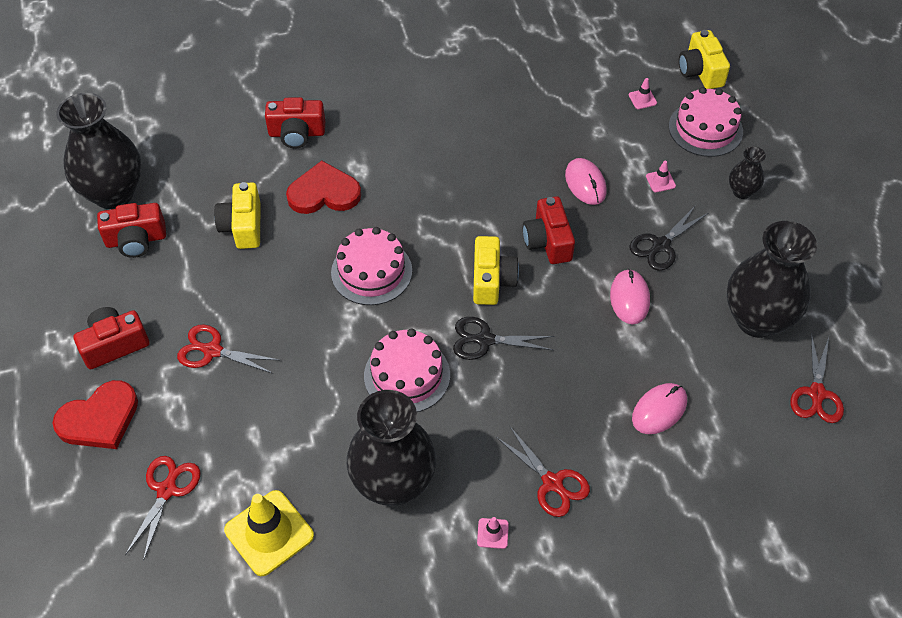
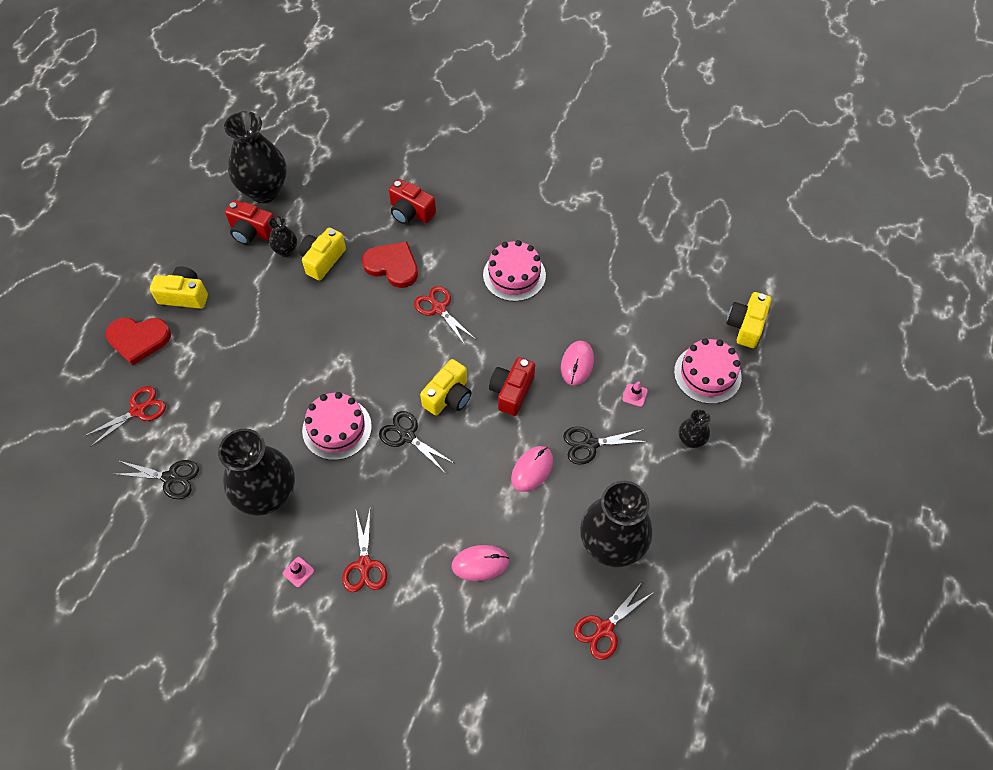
camera: 35 degrees right, 5 degrees up
red camera [73,307,150,369] -> yellow camera [150,266,208,309]
red scissors [177,325,279,374] -> red scissors moved to [414,286,475,345]
yellow traffic cone [224,490,314,576] -> black scissors [115,460,199,499]
pink cake [331,227,412,305] -> pink cake moved to [483,240,546,302]
pink traffic cone [629,78,657,109] -> none
none -> black vase [268,216,297,257]

